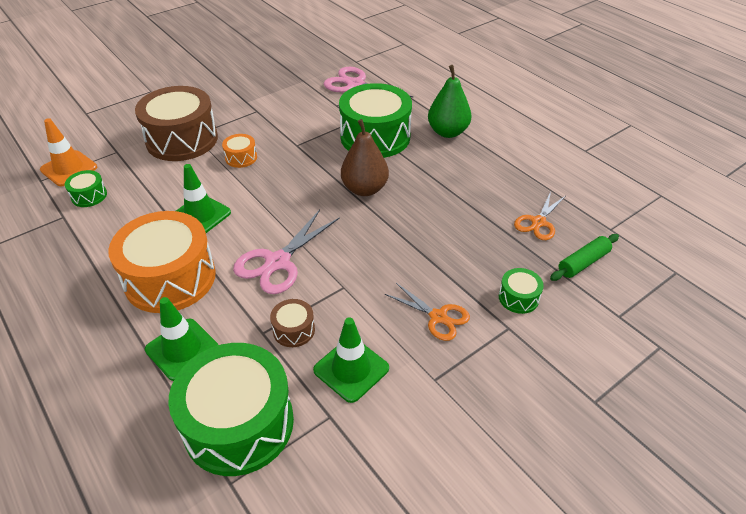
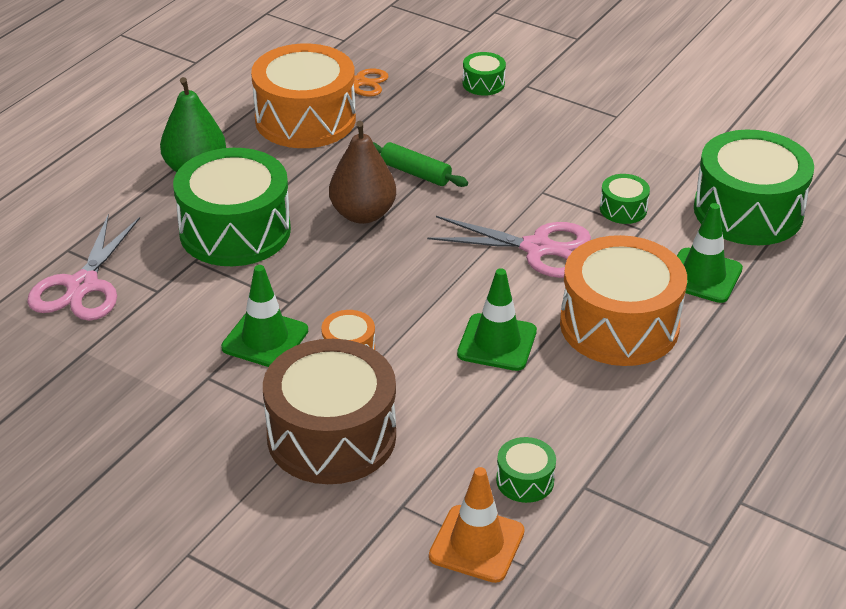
camera: 110 degrees left, 5 degrees down
brown drum [270,299,315,347] -> green drum [600,174,650,224]
green traffic cone [313,317,389,403] -> green traffic cone moved to [221,265,308,367]
orange scissors [385,283,470,341] -> none
green rolling pin [550,234,619,281] -> green rolling pin moved to [373,142,468,187]
none -> orange drum [251,43,356,148]

